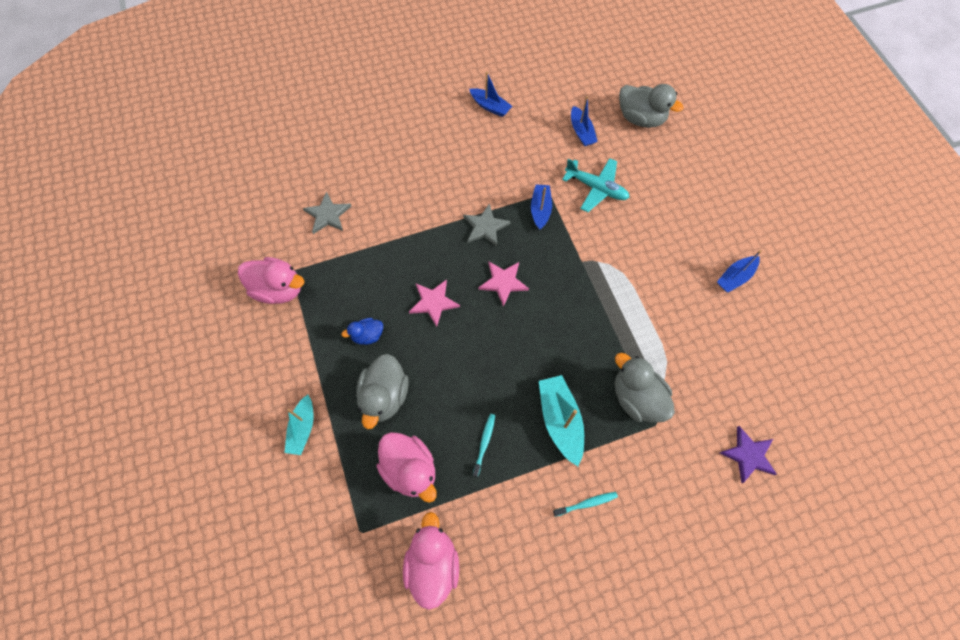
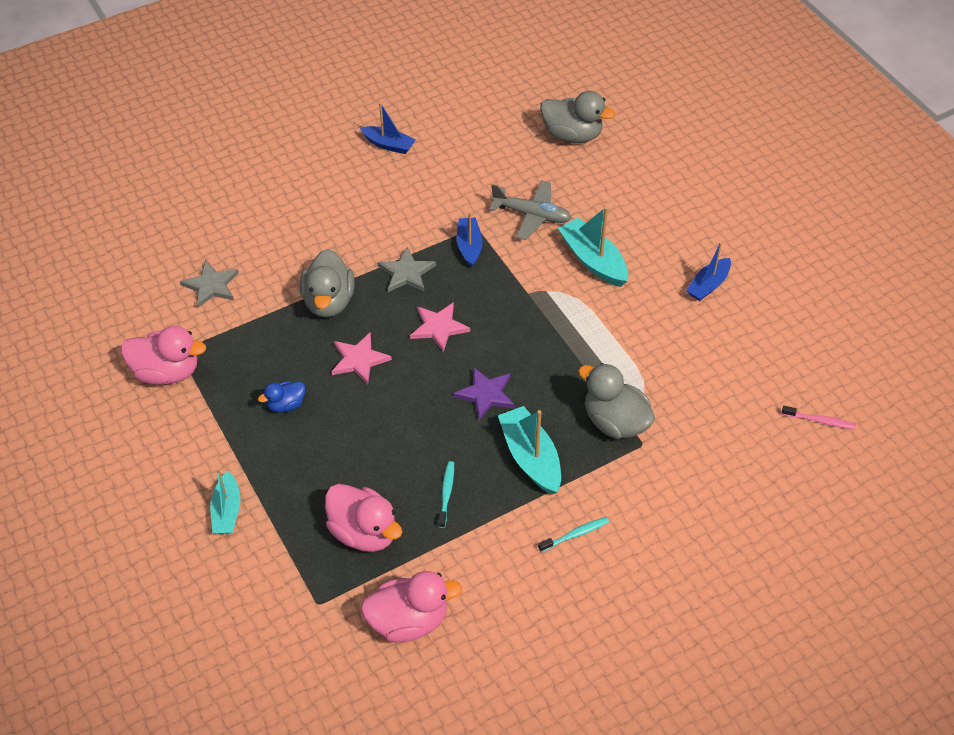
camera: 10 degrees left, 15 degrees down
grey duck [356,354,409,429] -> grey duck moved to [300,249,355,317]
pink duck [403,512,459,610] -> pink duck turned 90 degrees clockwise [361,571,462,643]
turquoise plane [562,158,630,212] -> grey plane [489,180,572,240]
blue boat [571,96,598,146] -> none
purple star [720,426,777,483] -> purple star moved to [453,367,515,420]
none -> turquoise boat [558,206,628,287]
none -> pink toothbrush [782,406,856,429]

